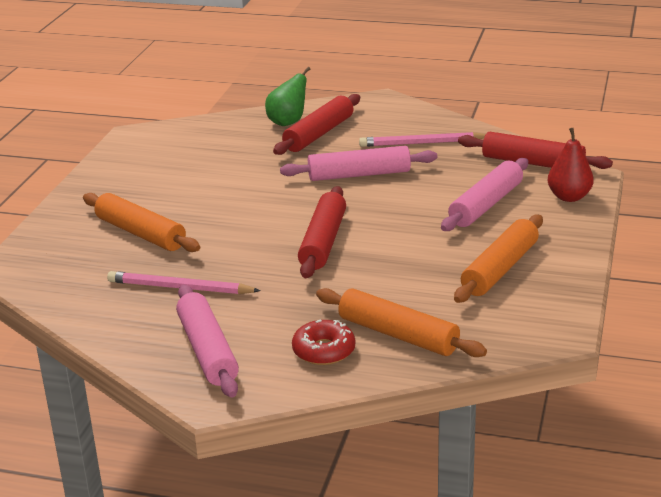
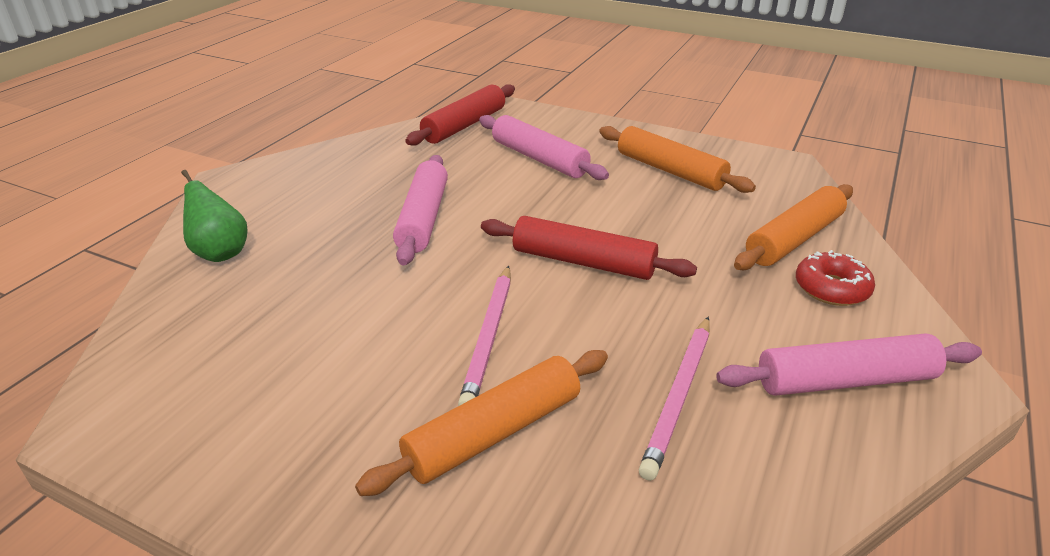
camera: 80 degrees left, 5 degrees up
red rolling pin [273,94,360,155] -> none
pink pencil [359,132,486,147] -> pink pencil moved to [458,265,511,406]
red pear [548,128,594,202] -> none

